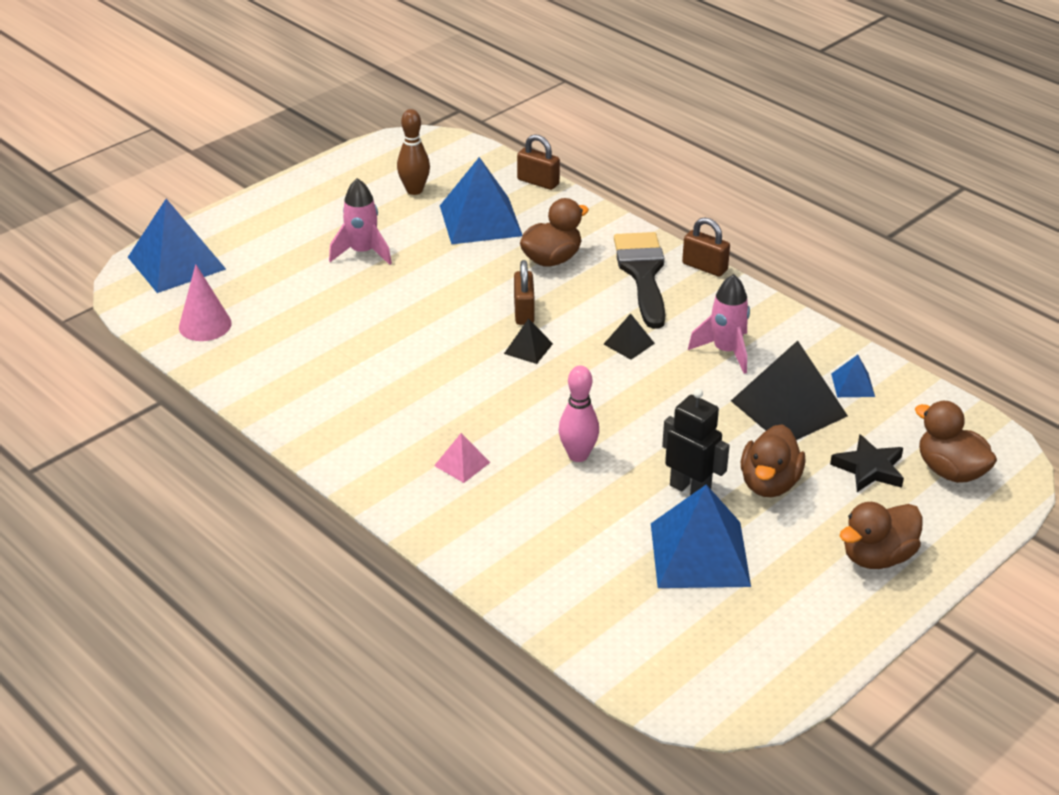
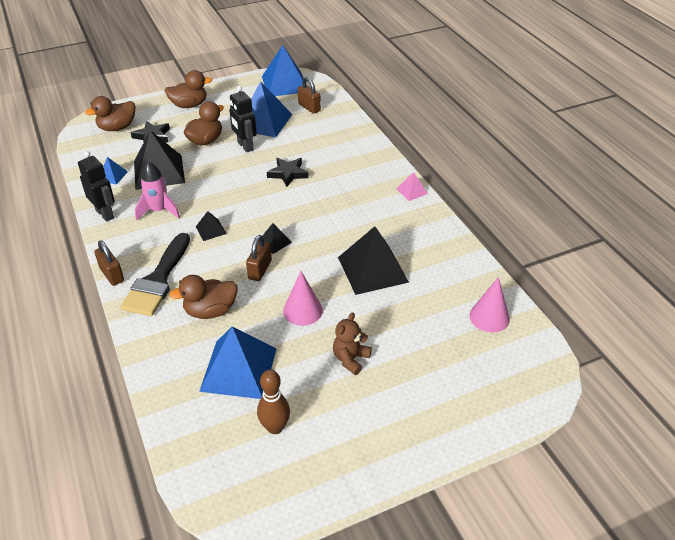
camera: 160 degrees left, 5 degrees up
blue pyramid [128,199,226,293] -> blue pyramid moved to [262,45,304,96]
pink rocket [329,178,392,265] -> brown teddy bear [333,312,372,375]
pink pyramid [434,433,491,483] -> pink pyramid moved to [396,172,428,201]
brown padlock [517,134,560,190] -> brown padlock moved to [298,77,321,114]
pink bowling pin [559,365,599,462] -> black star [267,158,309,187]
brown duck [915,401,997,483] -> brown duck turned 75 degrees clockwise [85,96,135,131]
none -> black robot [78,151,115,222]
none -> pink cone [283,271,323,326]
none -> black pyramid [338,226,409,295]

